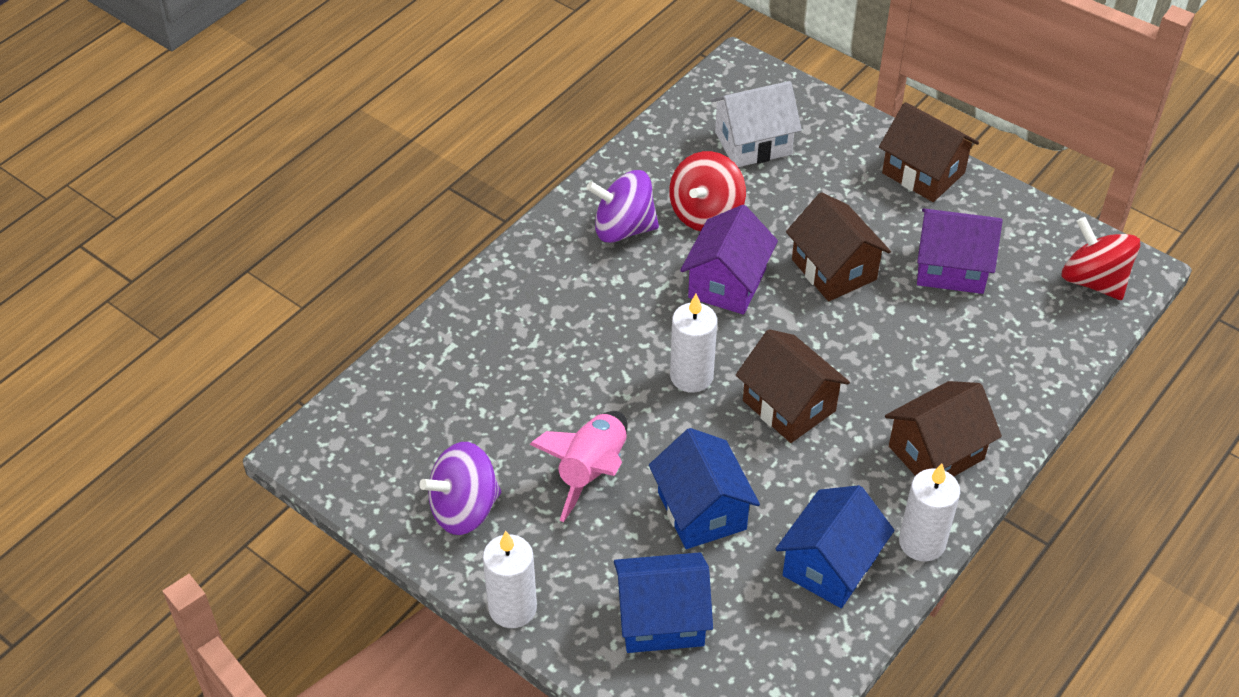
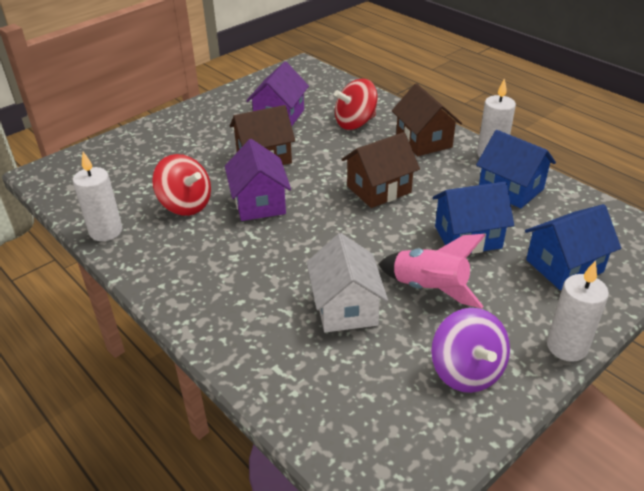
camera: 80 degrees left, 10 degrees down
purple spinning top [586,170,659,243] -> none
blue house [614,552,713,653] -> blue house turned 60 degrees clockwise [525,204,621,290]
white candle [670,294,717,393] -> white candle moved to [73,152,122,241]
purple house [680,205,778,315] -> purple house turned 45 degrees clockwise [225,139,291,221]
white house [710,81,802,167] -> white house moved to [306,233,388,332]
brown house [879,102,979,202] -> none
red spinning top [1062,217,1140,300] -> red spinning top moved to [334,79,377,130]

